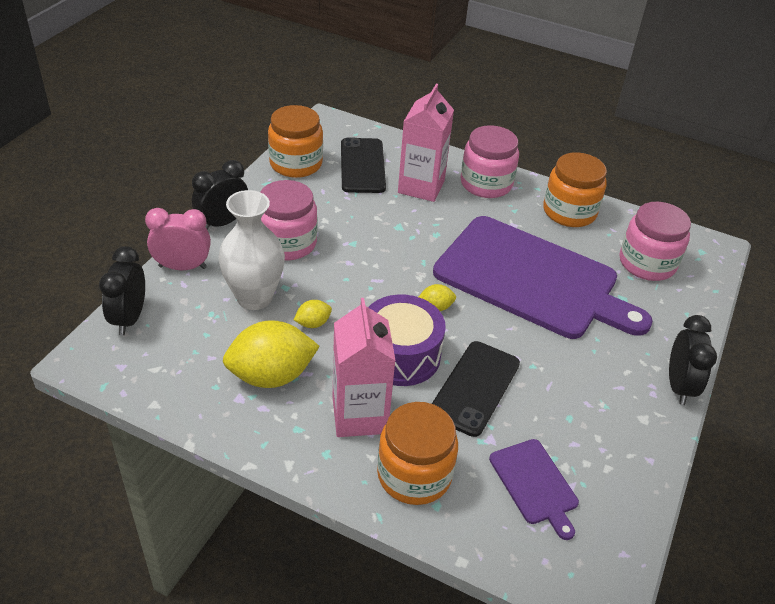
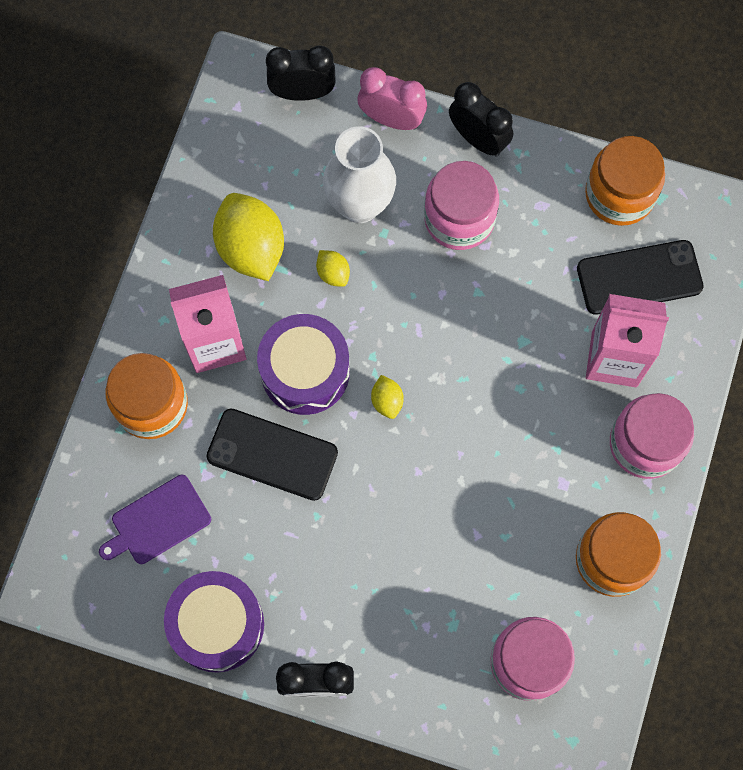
camera: 85 degrees right, 30 degrees up
pink clock [145,208,211,270] -> pink clock turned 60 degrees counterclockwise [357,67,427,130]
purple cutting board [433,216,653,339] -> none
none -> purple drum [164,571,264,673]

